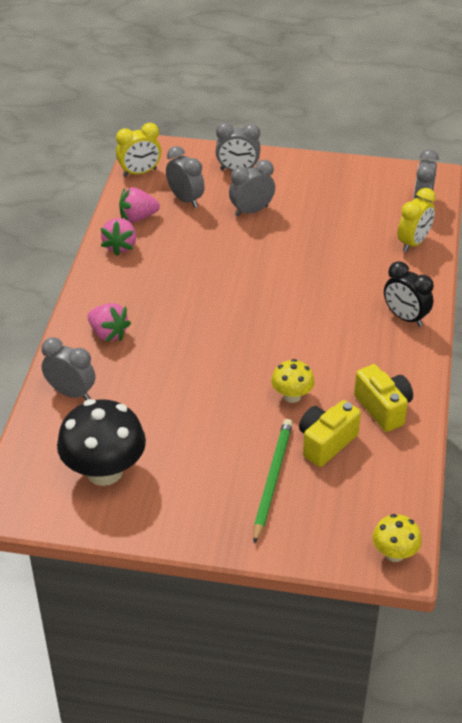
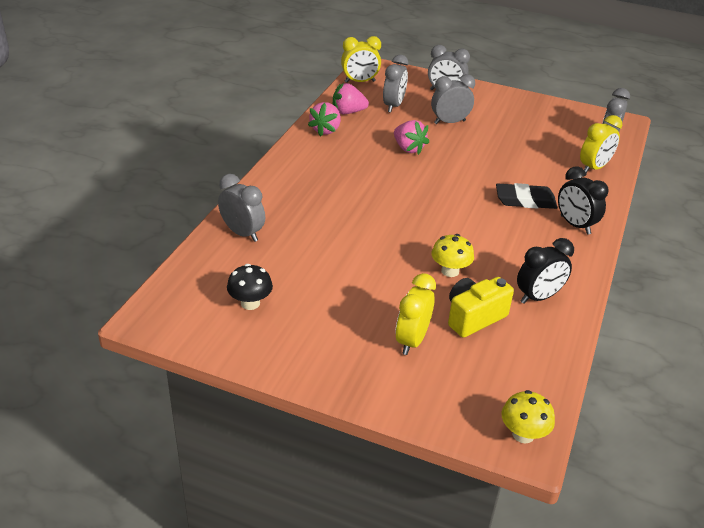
camera: 10 degrees right, 5 degrees down
black mushroom [57,399,146,486] -> black mushroom [227,264,273,310], size x0.53
pink strawberry [88,303,131,342] -> pink strawberry moved to [394,120,429,155]
grey clock [166,146,205,208] -> grey clock turned 45 degrees clockwise [383,55,408,113]
green pencil [253,419,293,544] -> yellow clock [395,273,436,355]
yellow camera [354,364,413,432] -> black clock [517,238,574,304]
none -> black eraser [496,183,558,209]

